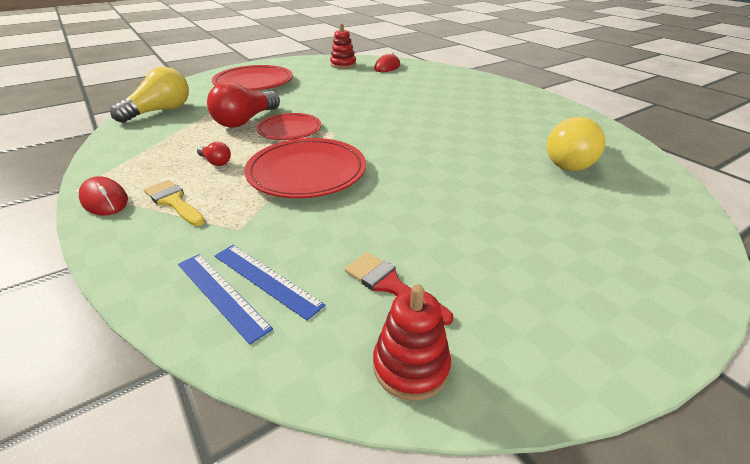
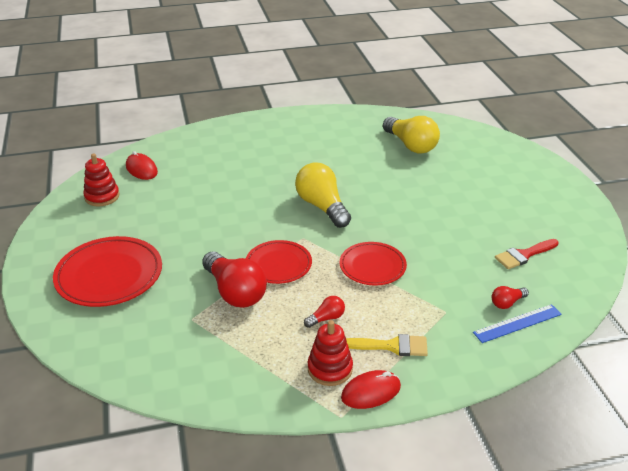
camera: 70 degrees left, 0 degrees up
yellow light bulb [110,67,189,123] -> yellow light bulb moved to [295,162,351,228]
yellow brush [144,180,205,226] -> yellow brush turned 150 degrees counterclockwise [346,334,428,356]
blue ruler [215,245,325,321] -> red light bulb [492,286,529,309]
red plate [244,138,366,198] -> red plate [340,242,407,286], size x0.64
red stacking toy [373,284,451,401] -> red stacking toy moved to [308,320,353,386]

